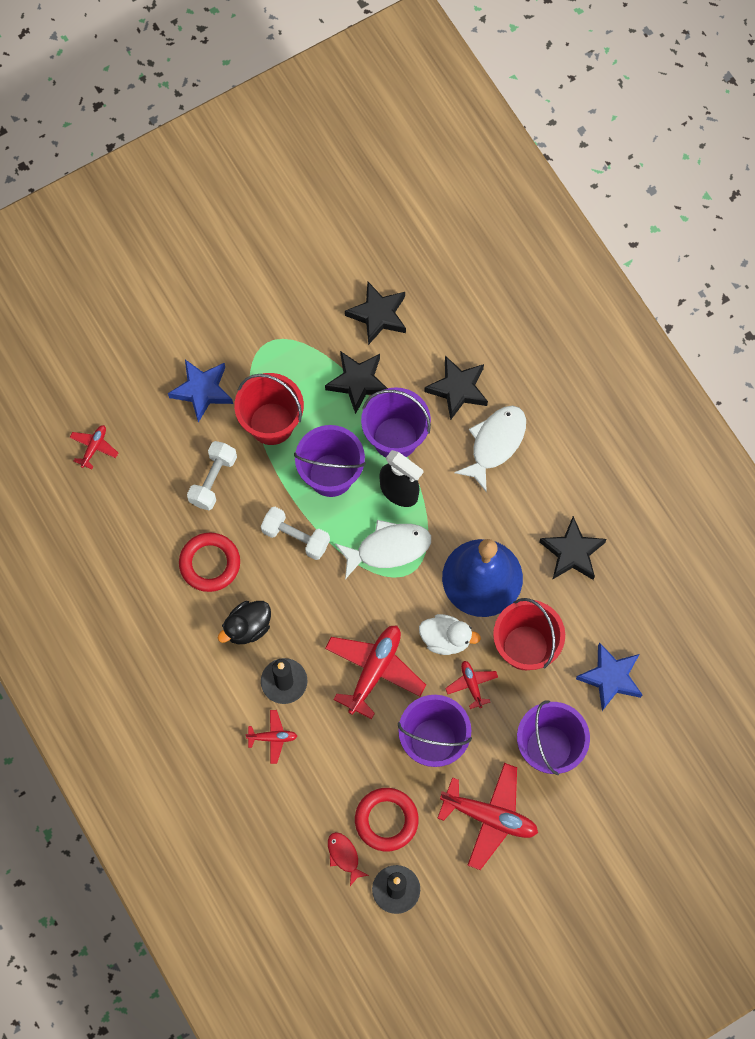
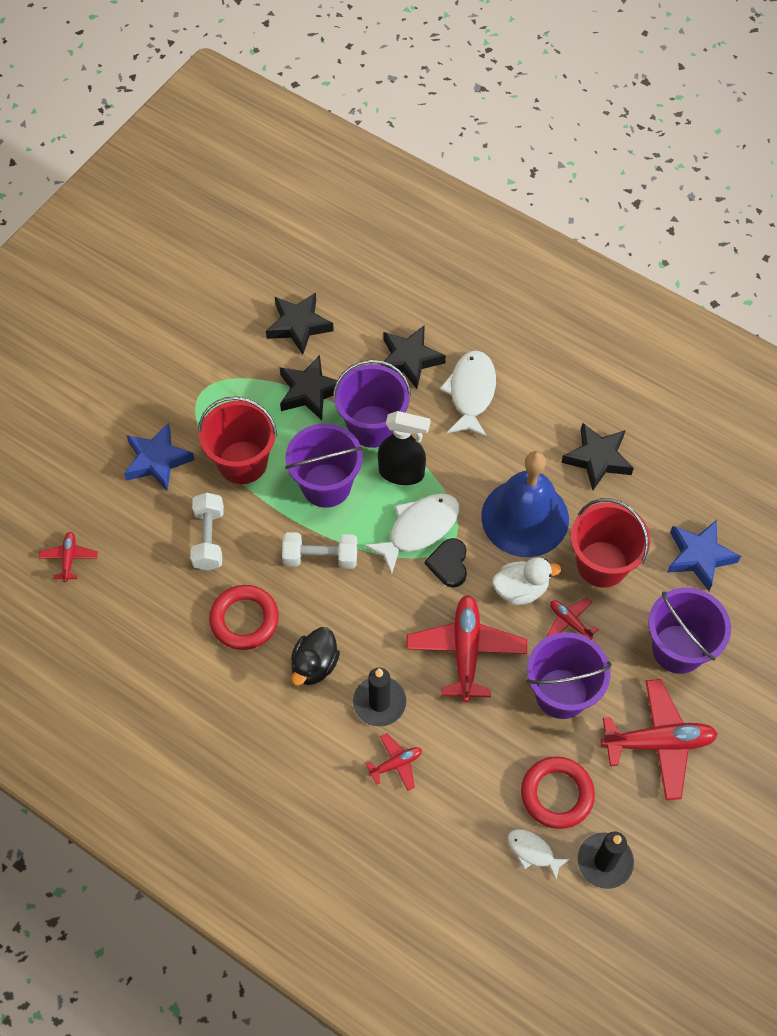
camera: 25 degrees left, 10 degrees down
red fish [328,832,369,886] -> white fish [508,829,570,880]
none -> black heart [425,538,467,587]

